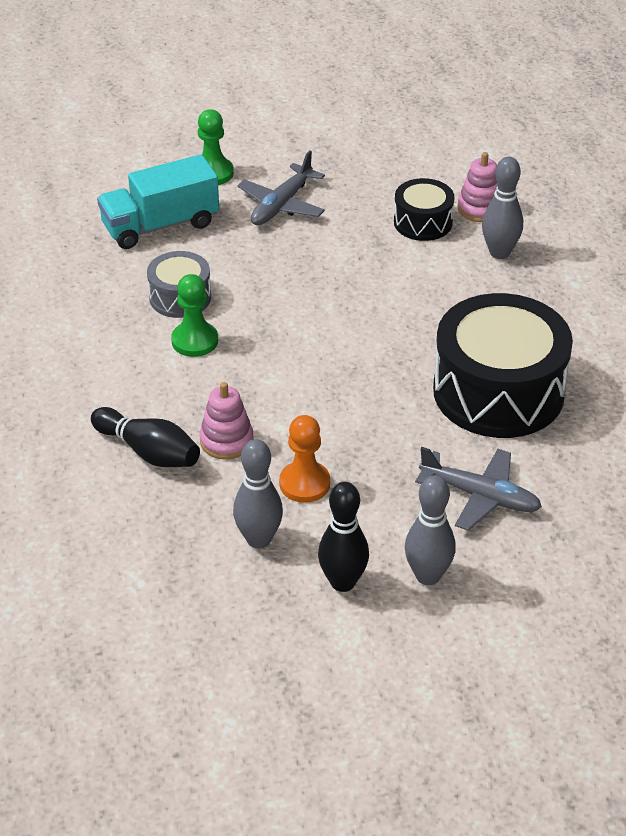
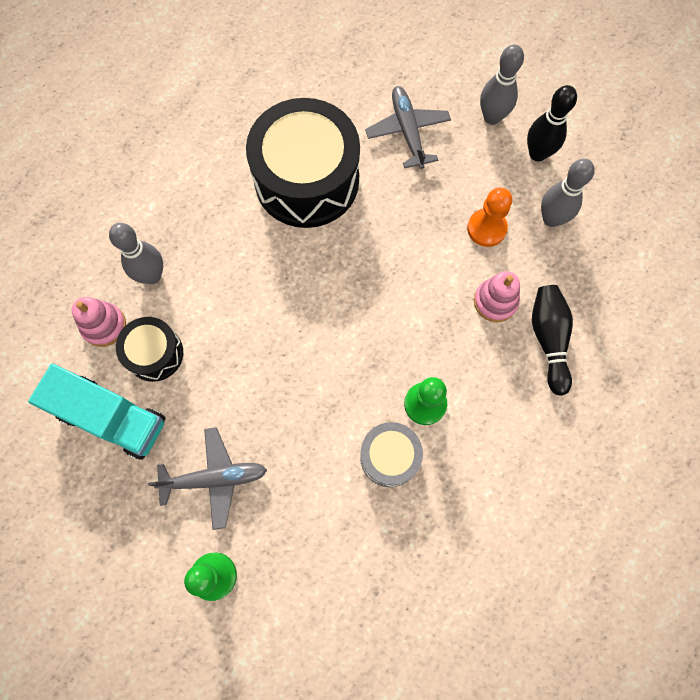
camera: 130 degrees left, 30 degrees up
turquoise truck [97,154,219,249] -> turquoise truck moved to [28,364,165,460]

